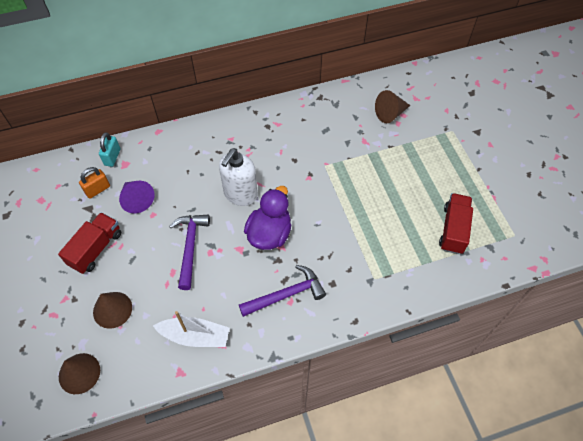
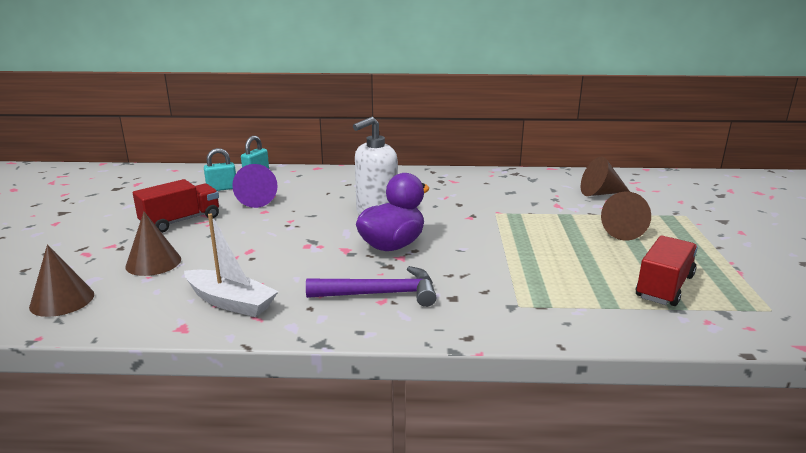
camera: 20 degrees right, 35 degrees down
orange padlock [79,167,110,199] -> turquoise padlock [204,148,236,191]
purple hammer [169,215,210,290] -> none
none -> brown cone [601,191,651,241]

